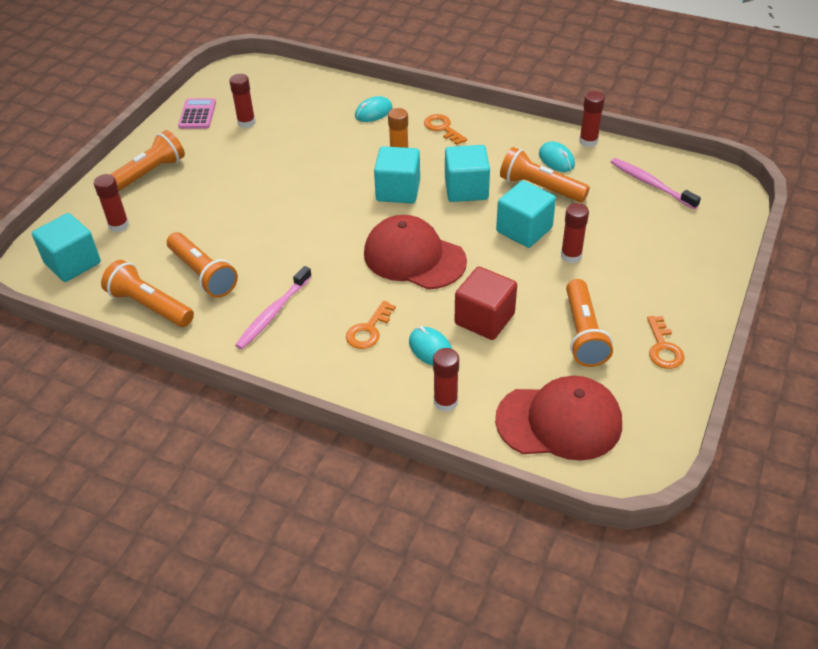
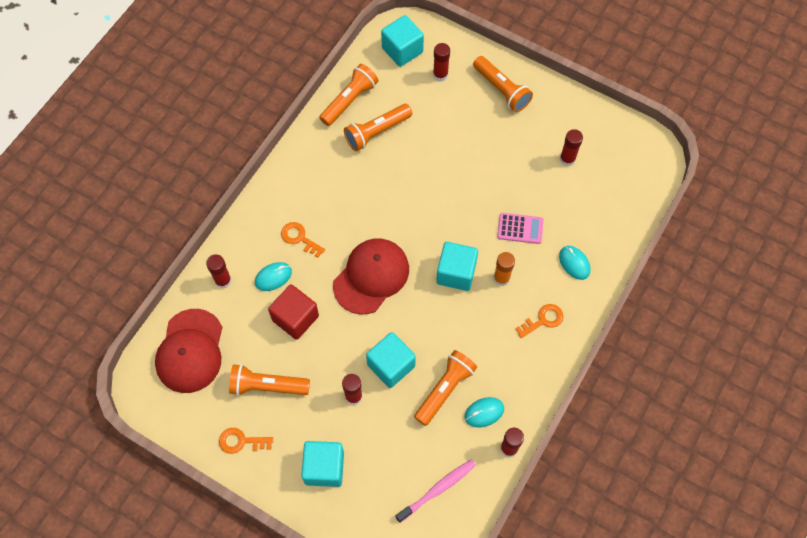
camera: 95 degrees right, 20 degrees up
pink calculator [178,98,216,129] -> pink calculator moved to [497,213,543,244]
pink toothbrush [235,266,312,349] -> none
turquoise cube [445,145,490,202] -> turquoise cube moved to [301,441,344,487]

